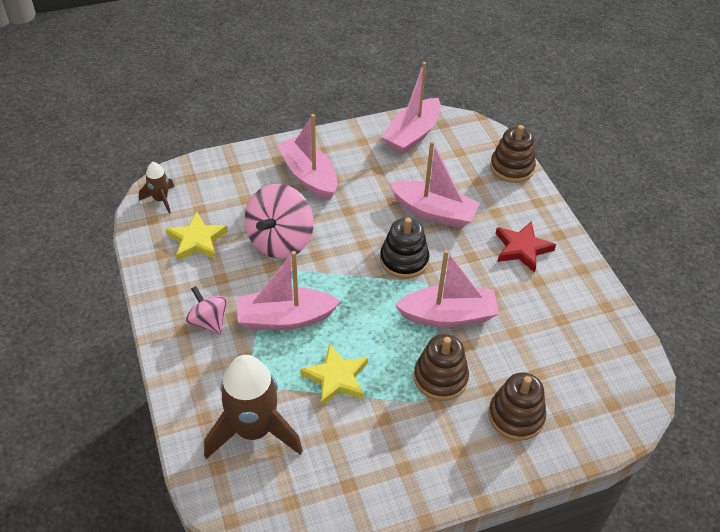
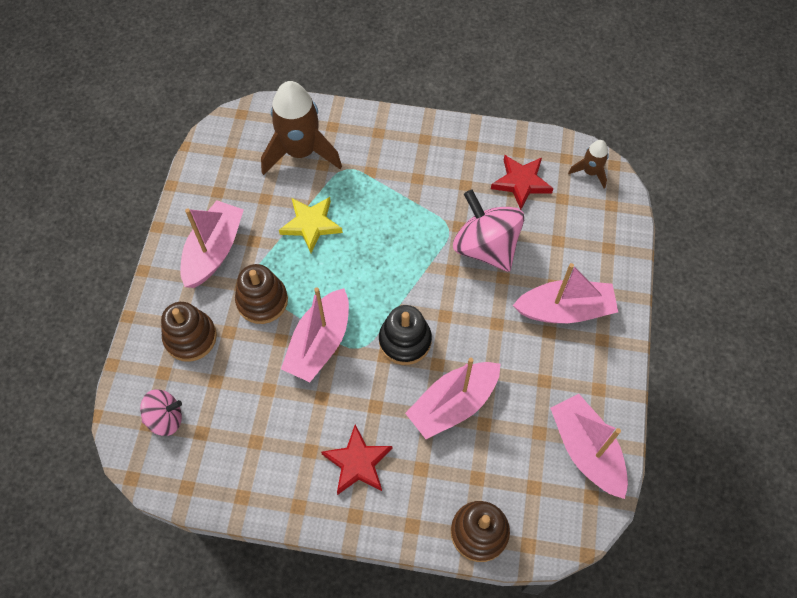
camera: 120 degrees right, 15 degrees up
yellow star [166,212,228,261] -> red star [491,155,554,210]
pink spinning top [186,286,227,335] -> pink spinning top moved to [140,389,182,436]
pink boat [237,251,340,330] -> pink boat moved to [180,200,244,288]

